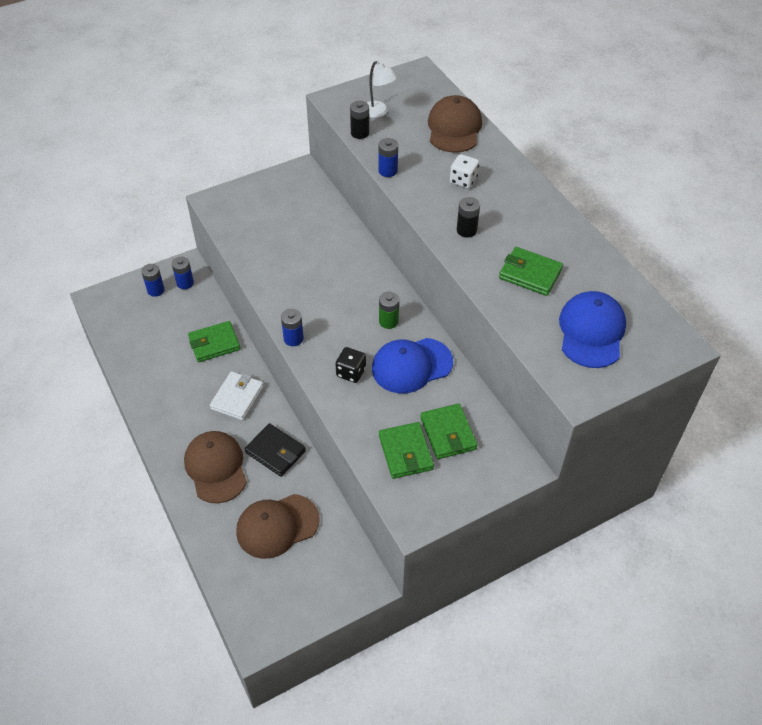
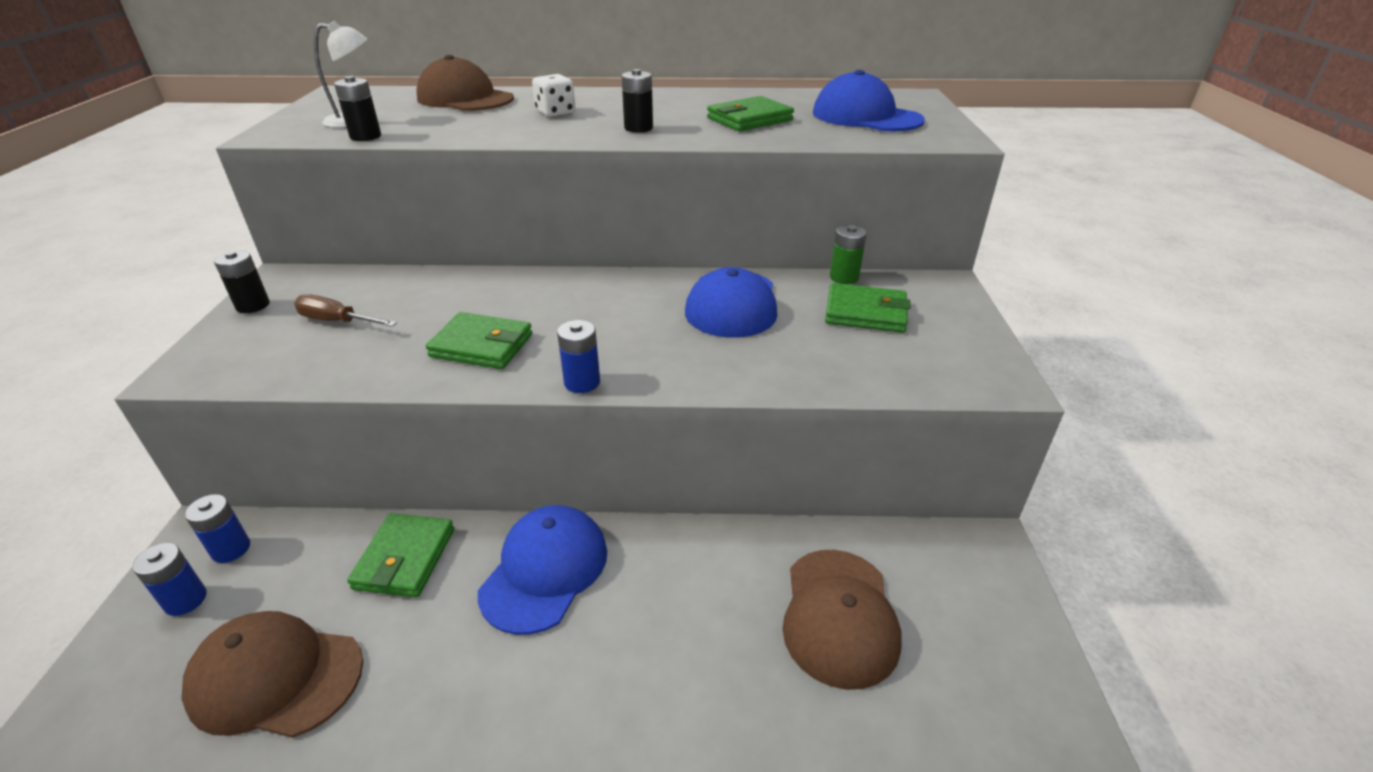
camera: 60 degrees left, 15 degrees down
brown cap [184,431,247,503] -> brown cap moved to [182,611,363,738]
white wallet [210,371,264,420] -> blue cap [478,505,607,635]
black wallet [245,423,306,477] -> none
black dice [335,347,366,383] -> none
blue battery [378,138,398,177] -> none
green battery [379,292,399,329] -> green battery moved to [830,225,867,284]
green wallet [379,422,434,479] -> green wallet moved to [426,312,533,369]
none -> black battery [214,250,270,313]
none -> brown screwdriver [294,294,397,327]

